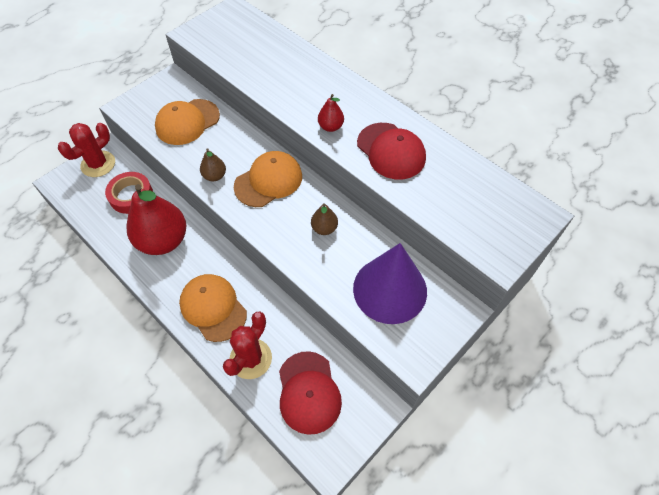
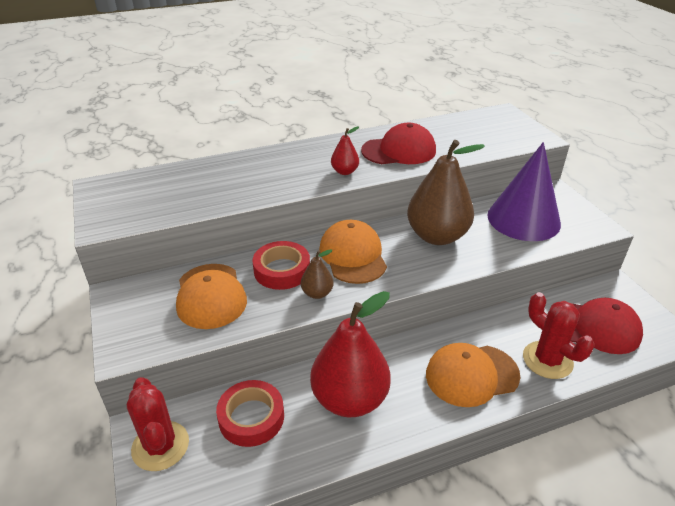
camera: 65 degrees left, 20 degrees down
brown pear [311,203,338,235] -> brown pear [407,140,485,245], size x2.22
none -> red tape [252,241,310,290]

